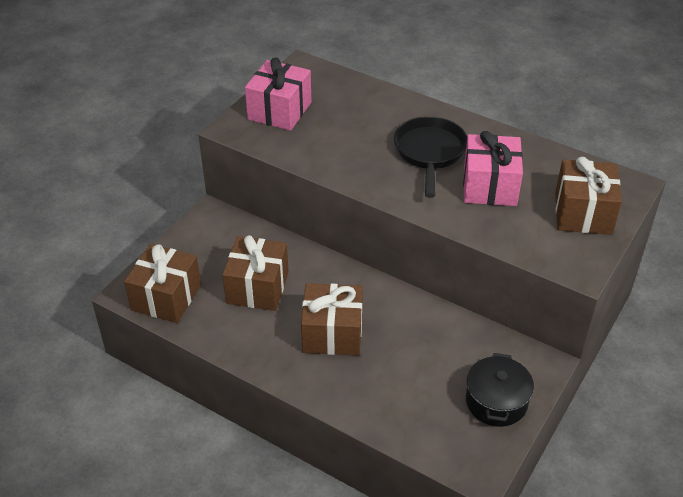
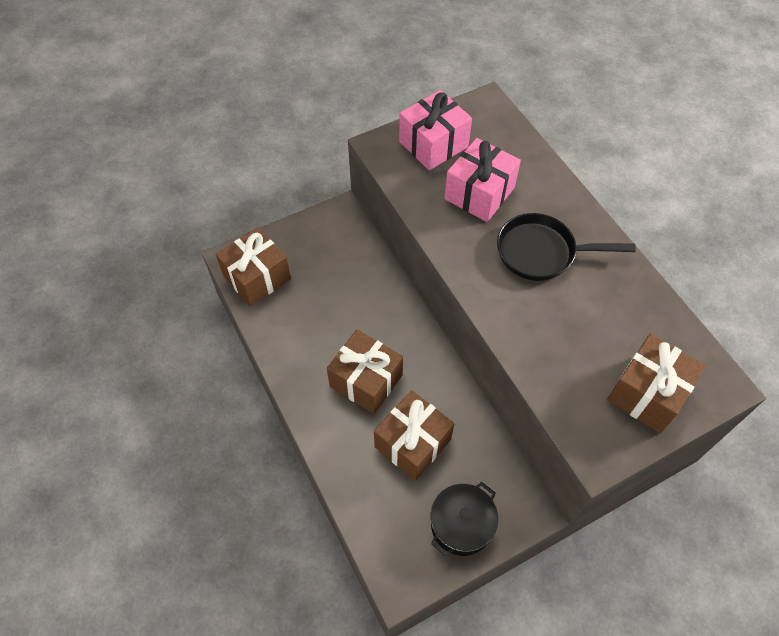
camera: 30 degrees right, 15 degrees up
brown gift [222,235,289,311] -> brown gift moved to [374,390,454,481]
black pan [394,116,467,198] -> black pan turned 120 degrees counterclockwise [497,213,636,281]
pink gift [463,131,523,206] -> pink gift moved to [444,138,521,222]

